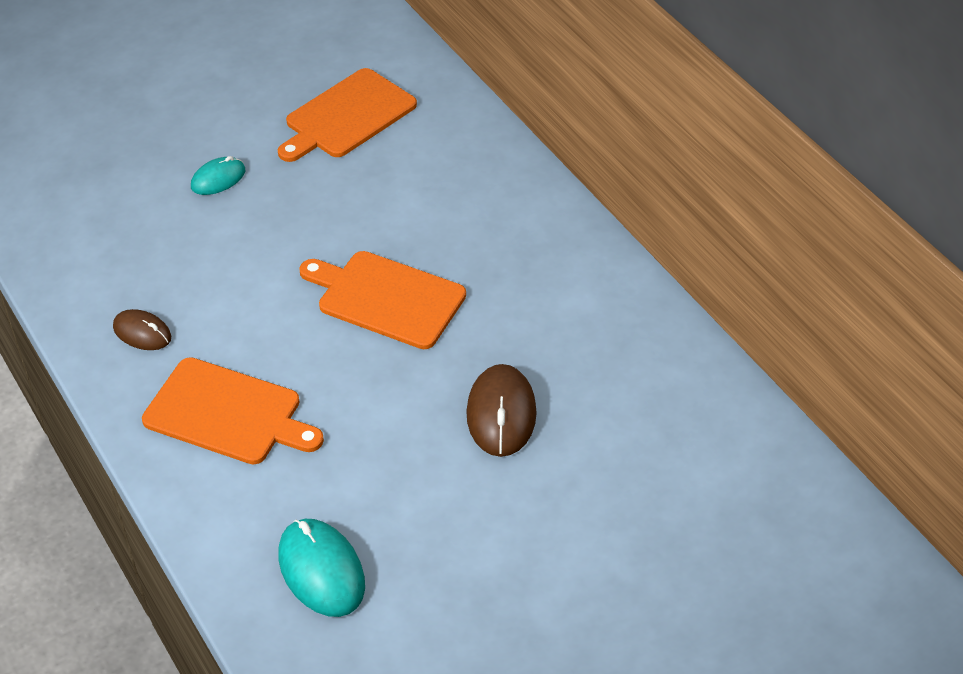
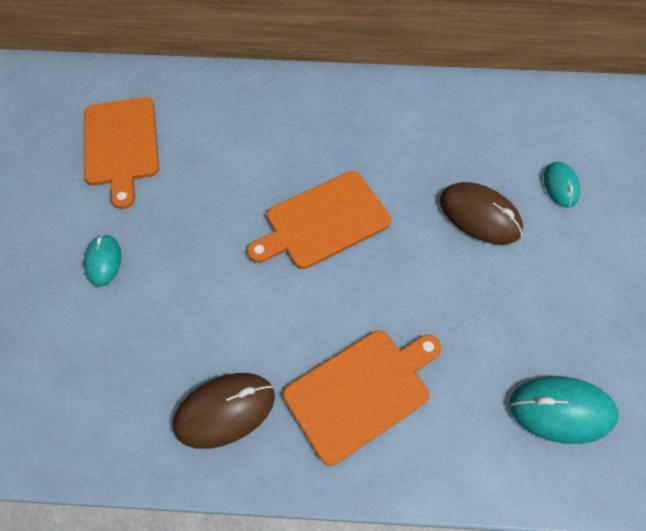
camera: 55 degrees left, 15 degrees up
brown mouse [113,309,171,350] -> brown mouse [173,373,275,449], size x1.62
none -> turquoise mouse [544,162,580,208]

